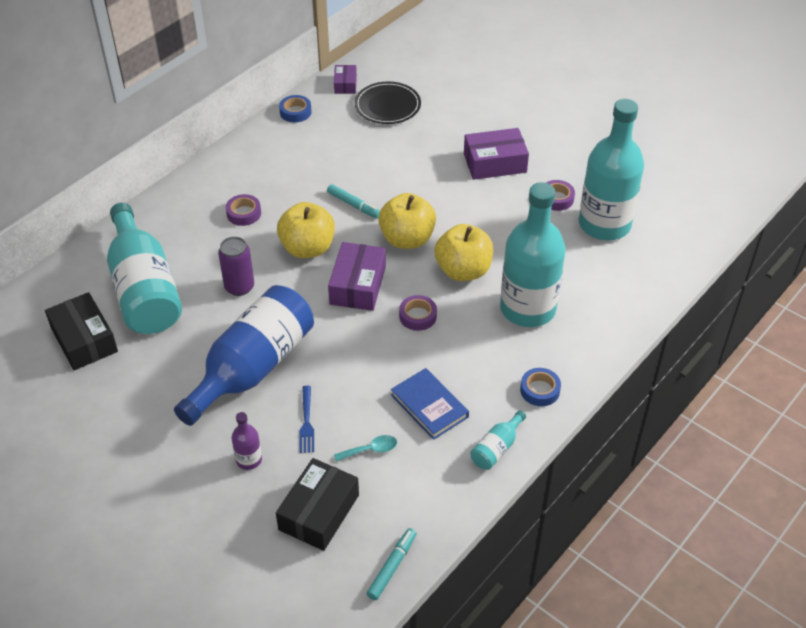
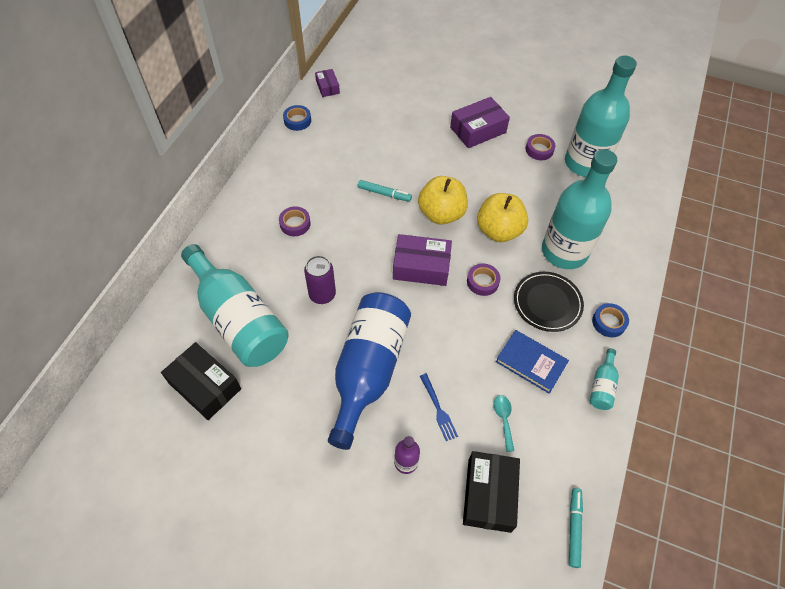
camera: 20 degrees left, 10 degrees up
yellow apple [277,202,335,258] -> none
purple box [328,242,386,311] -> purple box turned 75 degrees counterclockwise [393,234,452,286]
turquoise spoon [334,435,397,462] -> turquoise spoon turned 60 degrees counterclockwise [494,395,514,452]
black plate [355,82,421,124] -> black plate moved to [514,272,584,332]

